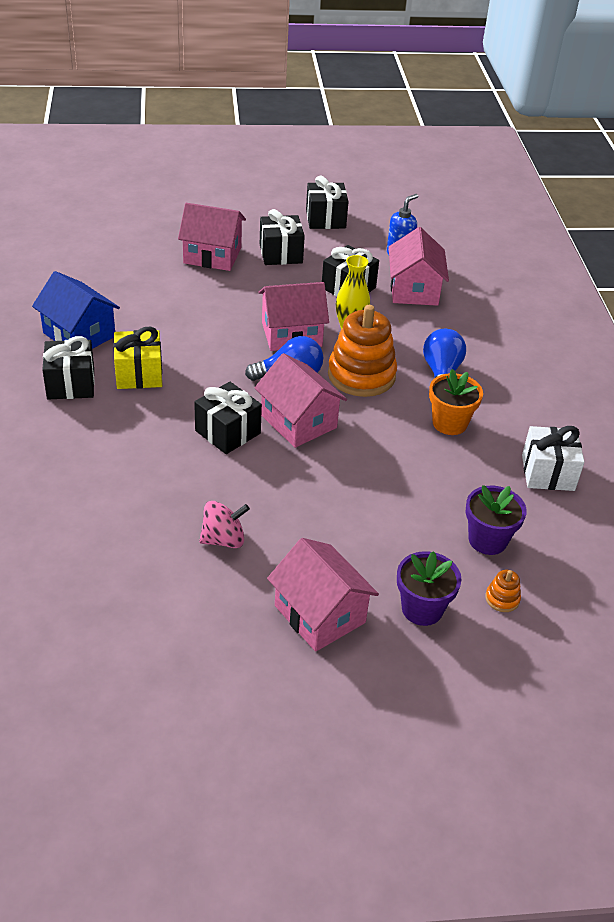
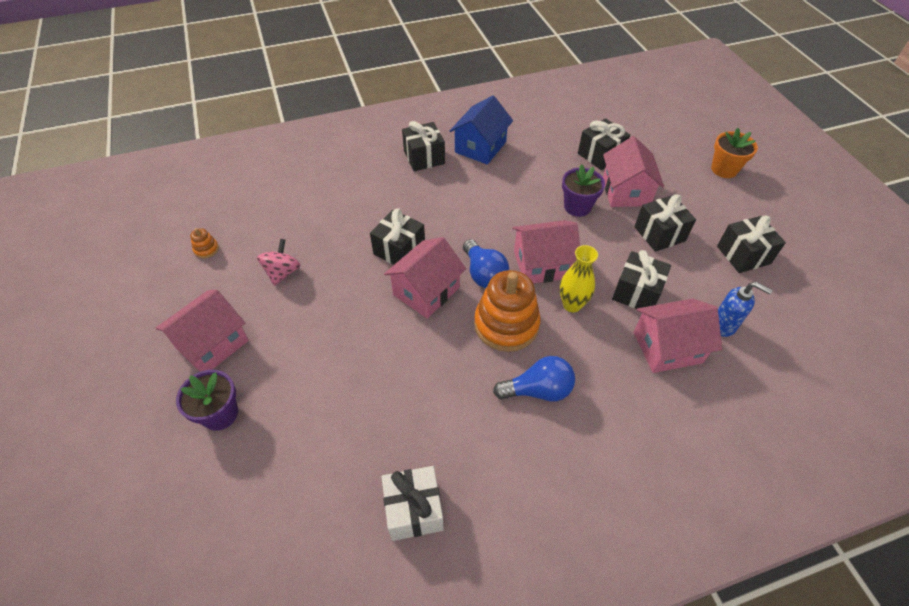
camera: 80 degrees right, 10 degrees up
yellow gift [113,327,162,389] -> none
pink spinning top [199,501,250,548] -> pink spinning top turned 135 degrees counterclockwise [257,239,301,286]
pink house [258,282,329,351] -> pink house turned 75 degrees counterclockwise [512,220,580,283]
orange flower pot [429,369,483,435] -> orange flower pot moved to [711,128,758,178]
purple flower pot [466,485,527,555] -> purple flower pot moved to [562,164,605,217]
orange stacking toy [485,570,521,612] -> orange stacking toy moved to [190,228,219,258]
none -> black gift [578,118,630,170]

